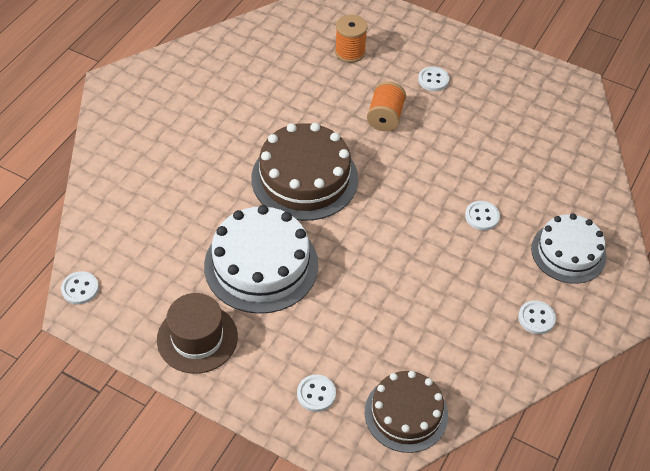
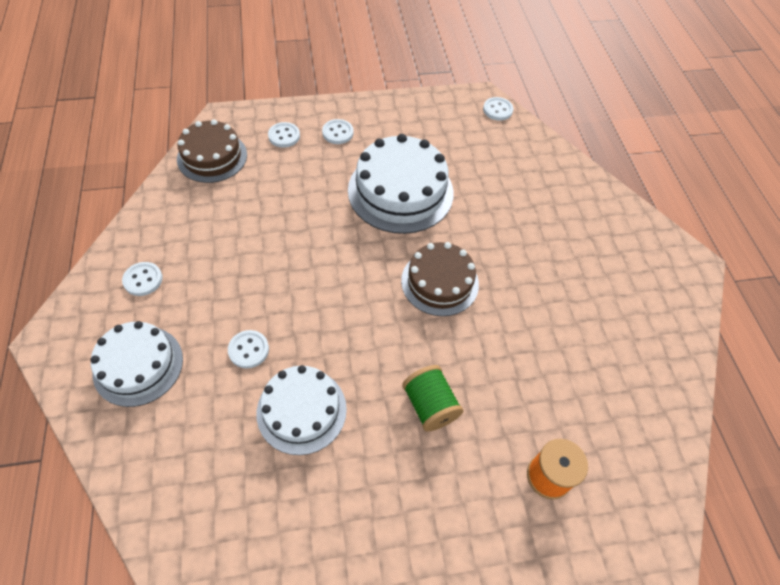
camera: 140 degrees right, 5 degrees up
brown hat [157,293,238,374] -> none
brown cake [252,123,358,221] -> brown cake [401,242,479,316], size x0.67
orange spool [367,81,406,131] -> green spool [402,365,463,432]
white button [418,66,449,91] -> white button moved to [322,119,353,144]
none -> white cake [256,365,347,455]

